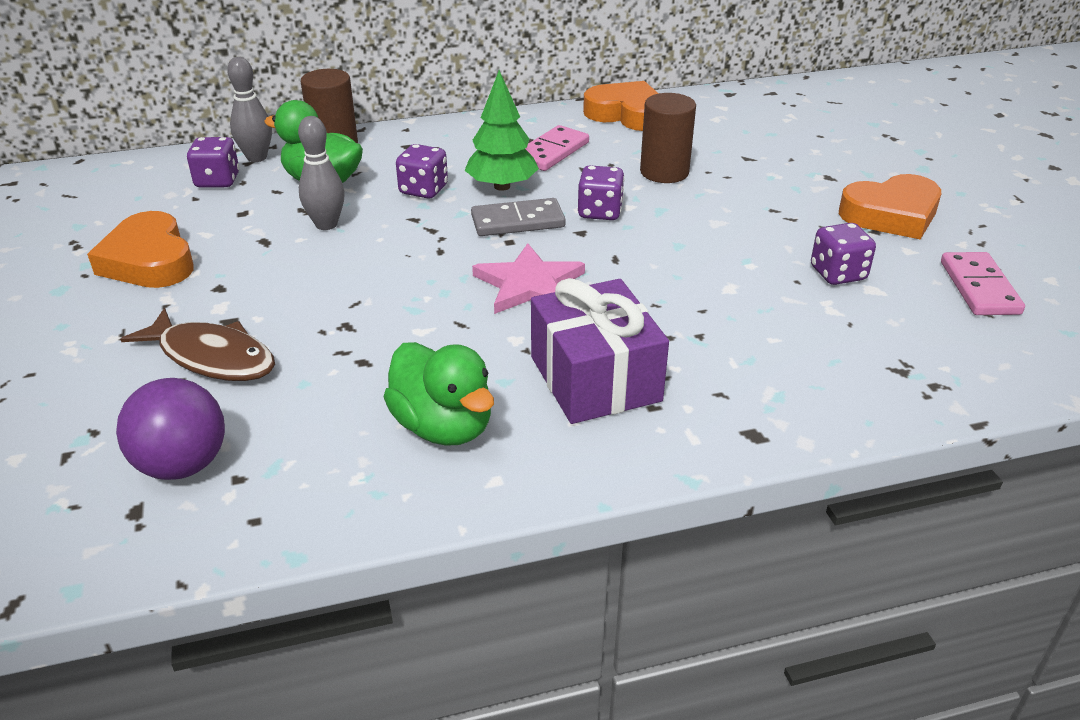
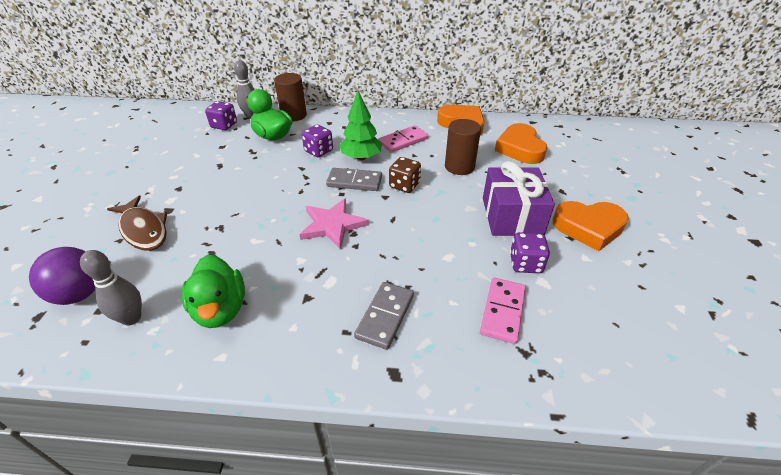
camera: 20 degrees right, 5 degrees up
orange heart [87,211,194,288] -> orange heart moved to [495,123,547,164]
grey bowling pin [298,116,345,230] -> grey bowling pin moved to [80,250,142,326]
purple gift [531,278,669,424] -> purple gift moved to [483,161,555,236]
purple dice [578,165,625,220] -> brown dice [389,157,421,193]
pink domino [941,252,1025,315] -> pink domino moved to [480,278,526,344]
none -> grey domino [354,282,414,350]

